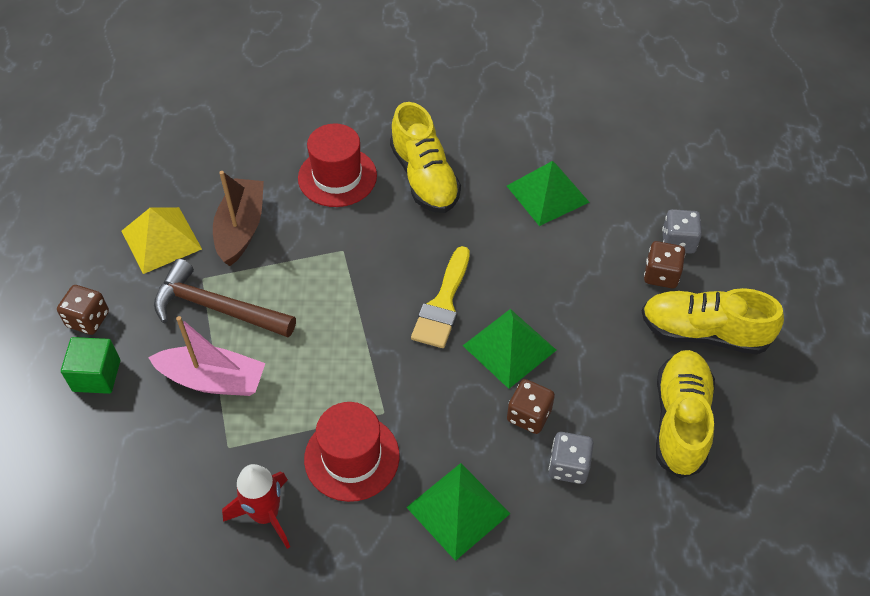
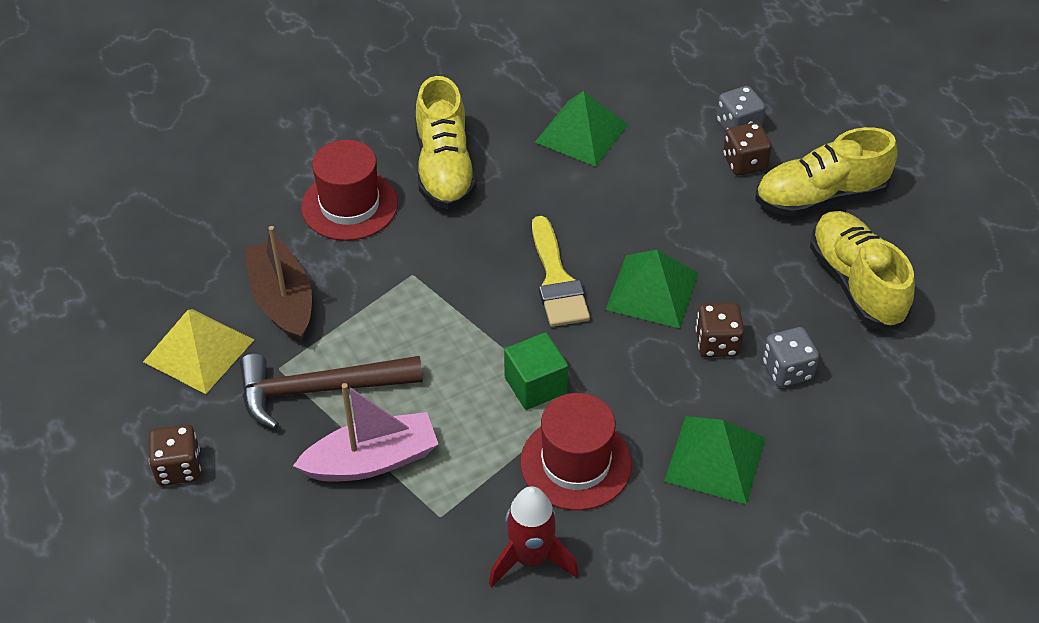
camera: 30 degrees left, 5 degrees down
green cube [61,337,120,394] -> green cube moved to [504,332,568,410]
yellow shoe [390,102,461,213] -> yellow shoe turned 45 degrees clockwise [416,76,477,209]

